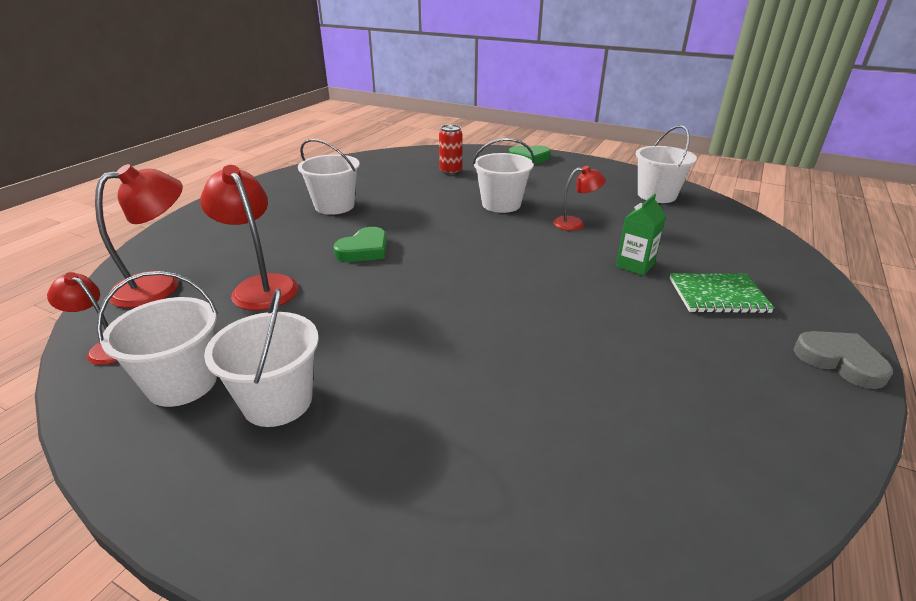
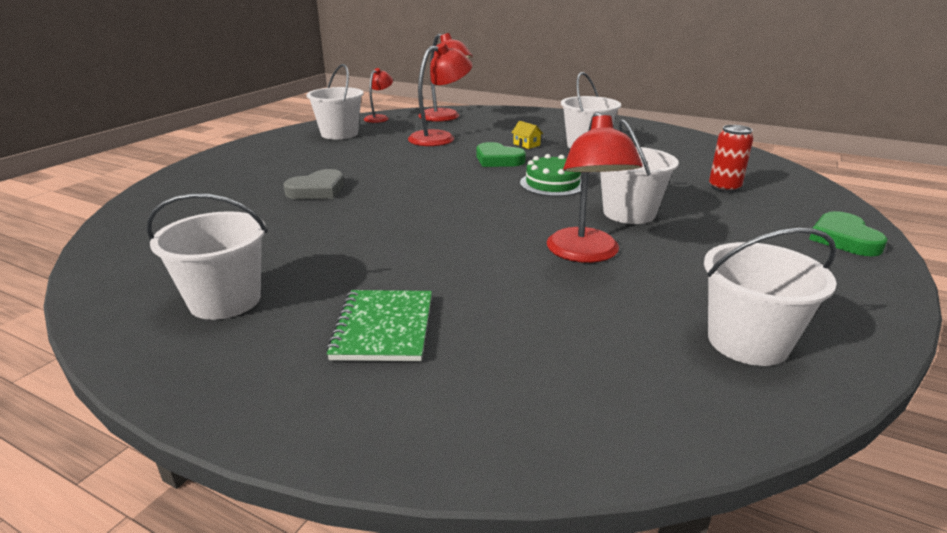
camera: 90 degrees right, 5 degrees down
white bucket [204,288,319,427] -> white bucket moved to [147,193,267,320]
red lamp [553,166,606,231] -> red lamp [547,112,643,263], size x1.68
green carton [616,194,666,276] -> none
grey heart [794,331,893,389] -> grey heart moved to [284,169,344,199]
none -> yellow house [511,121,543,149]
none -> green cake [520,154,581,197]

